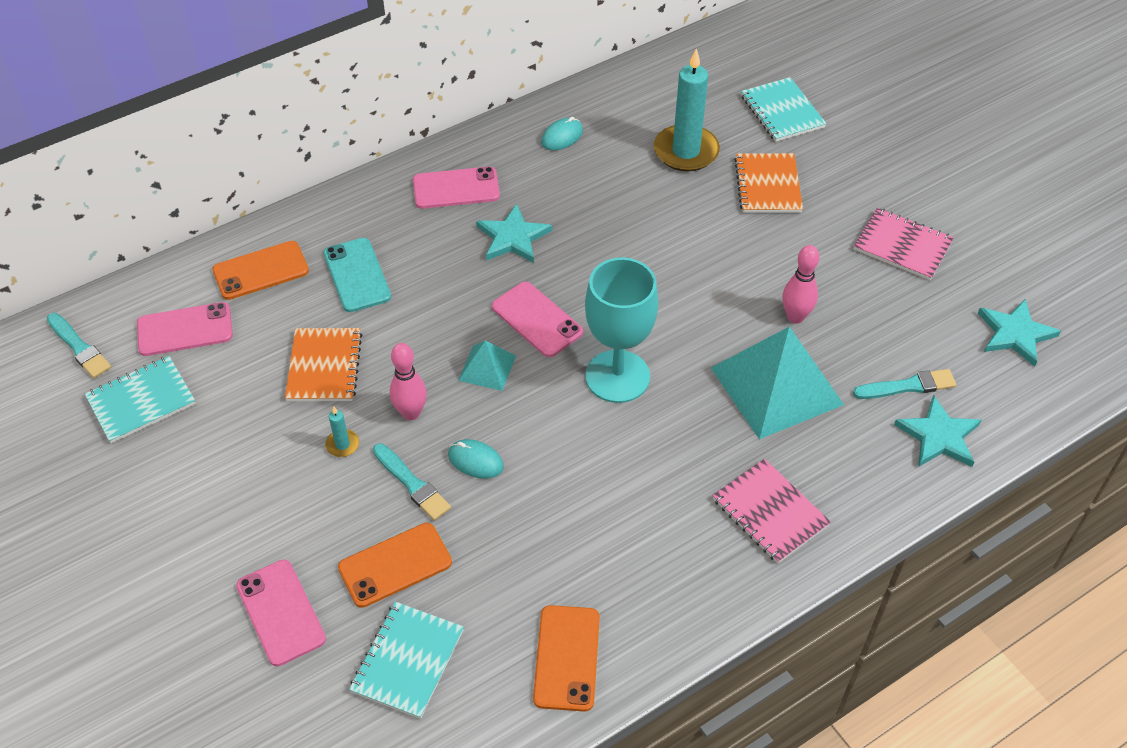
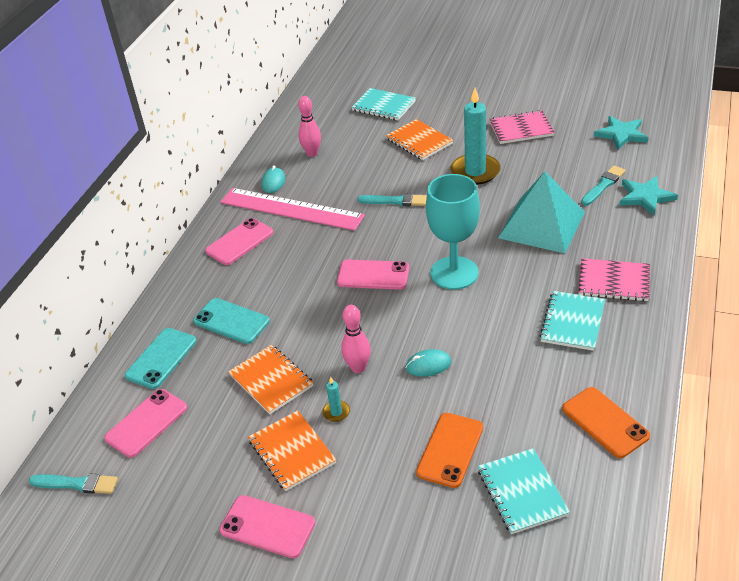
camera: 35 degrees left, 10 degrees down
turquoise notebook [85,356,196,443] -> turquoise notebook moved to [539,291,605,351]
orange phone [212,241,309,300] -> turquoise phone [125,328,196,389]
pink phone [236,560,326,666] -> pink phone moved to [219,495,315,558]
turquoise brush [373,443,451,521] -> turquoise brush moved to [358,194,427,206]
turquoise pyramid [458,340,516,391] -> none
turquoise star [476,204,552,263] -> none
turquoise candle [654,48,720,172] -> turquoise candle moved to [450,88,500,185]
pink bowling pin [782,245,819,324] -> pink bowling pin moved to [298,96,321,157]
none -> pink ruler [221,188,365,231]
none -> orange notebook [248,410,336,491]

